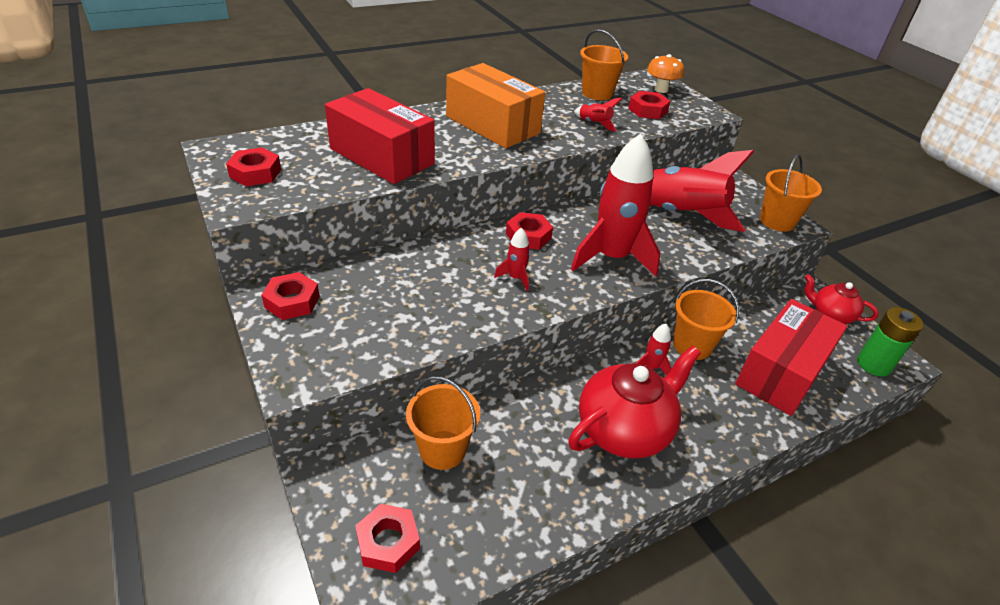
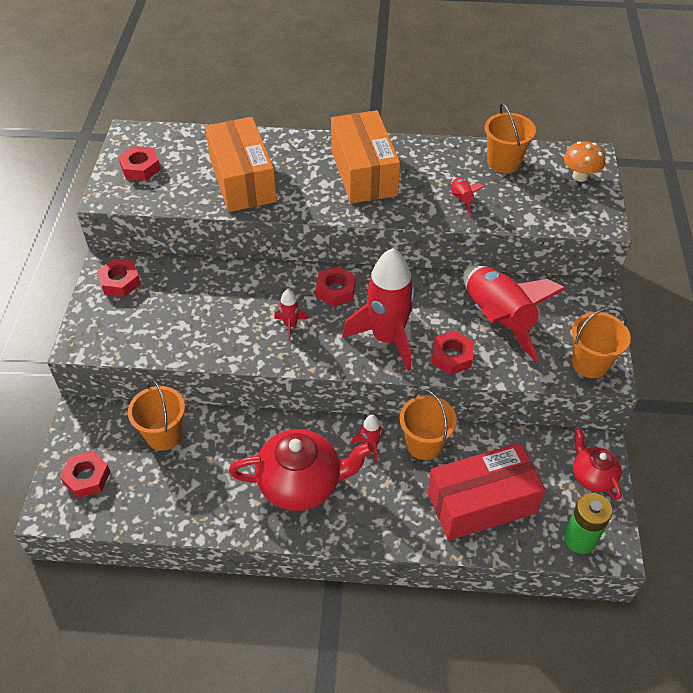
camera: 35 degrees right, 10 degrees up
red box [325,88,435,184] -> orange box [205,117,277,212]
red nut [628,91,670,119] -> red nut moved to [432,331,474,375]

